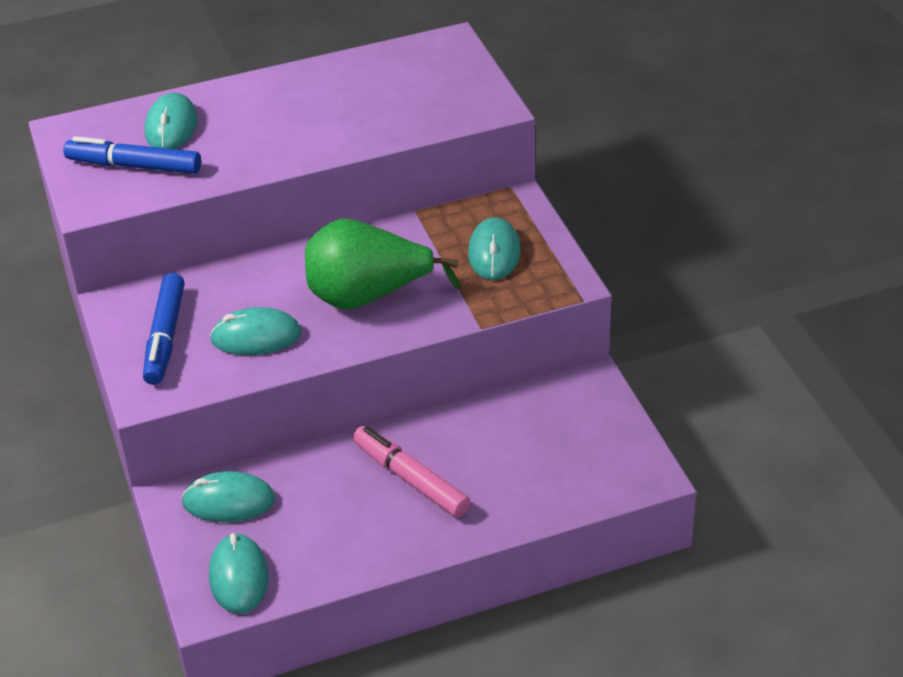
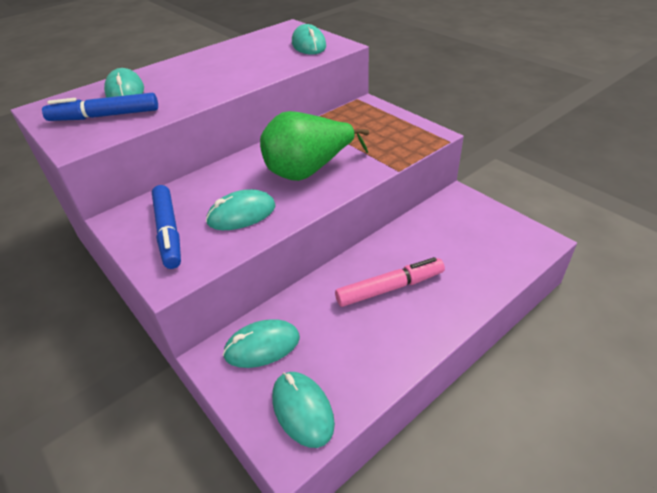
camera: 20 degrees left, 0 degrees up
pink marker [353,426,471,518] -> pink marker turned 135 degrees clockwise [335,257,445,307]
turquoise mouse [468,217,521,280] -> turquoise mouse moved to [292,24,326,55]

